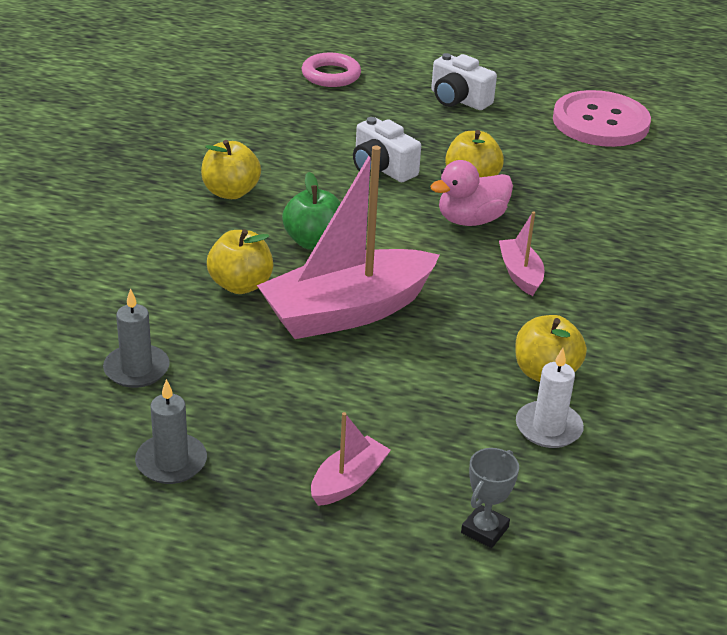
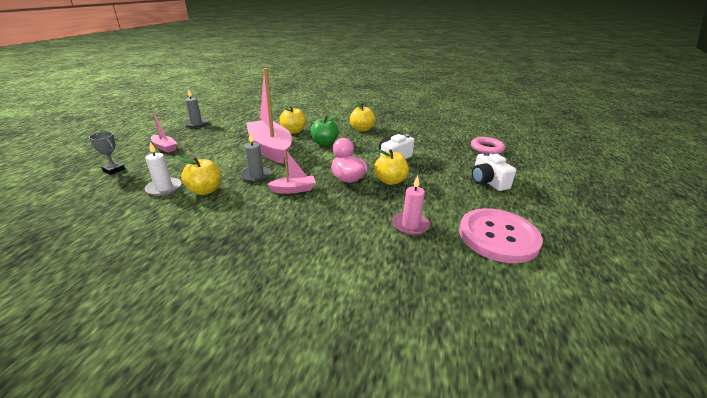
camera: 90 degrees right, 5 degrees down
grey candle [103,288,170,388] -> grey candle moved to [240,132,272,183]
white camera [431,53,497,110] -> white camera turned 60 degrees counterclockwise [472,152,516,191]
none -> pink candle [392,176,430,236]

